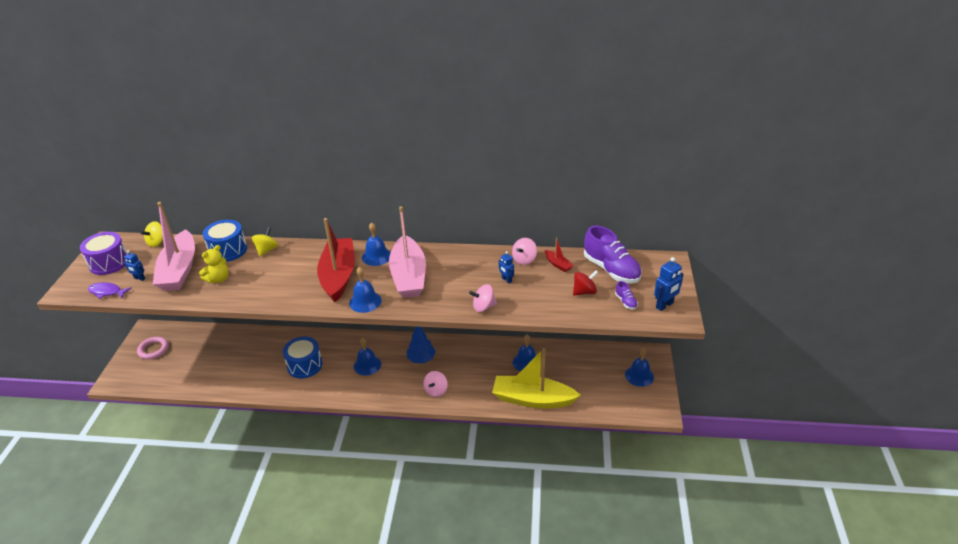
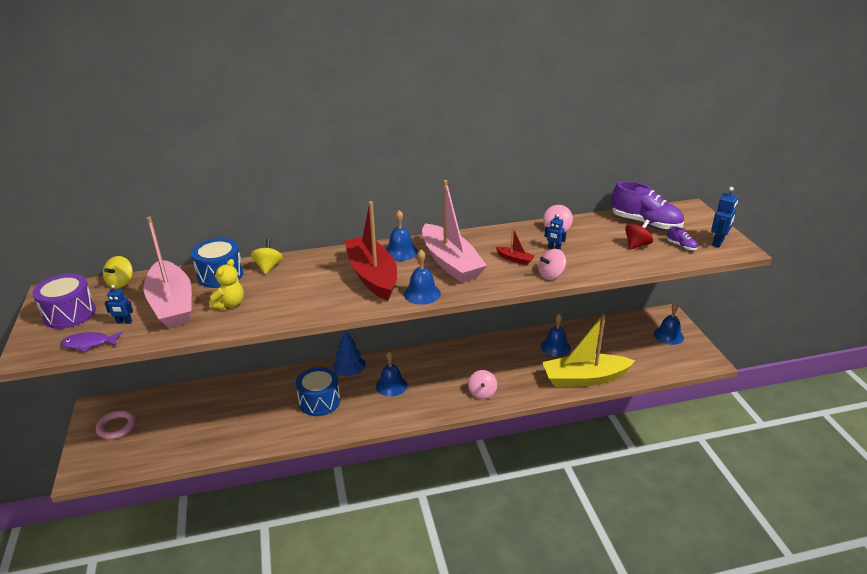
camera: 20 degrees left, 5 degrees down
blue tree [407,327,436,363] -> blue tree moved to [332,330,365,376]
red boat [545,238,574,272] -> red boat moved to [496,227,535,265]

